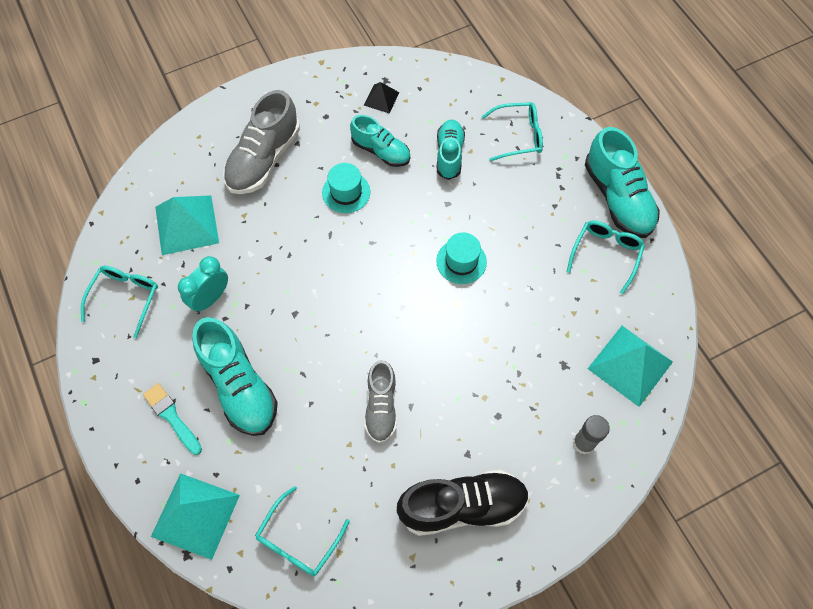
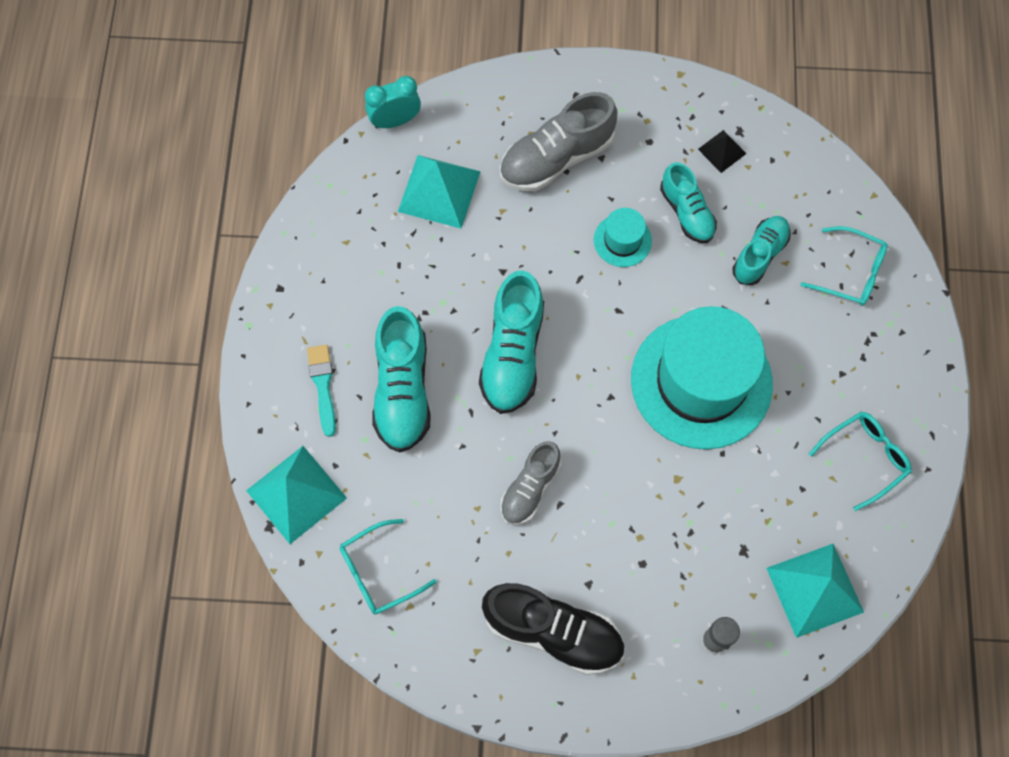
camera: 30 degrees right, 5 degrees up
turquoise glasses [81,266,158,338] -> none
turquoise clock [178,256,228,312] -> turquoise clock moved to [365,76,421,128]
turquoise hat [436,232,487,284] -> turquoise hat [631,306,773,449], size x2.34
turquoise shoe [585,127,660,238] -> turquoise shoe moved to [479,270,544,414]

